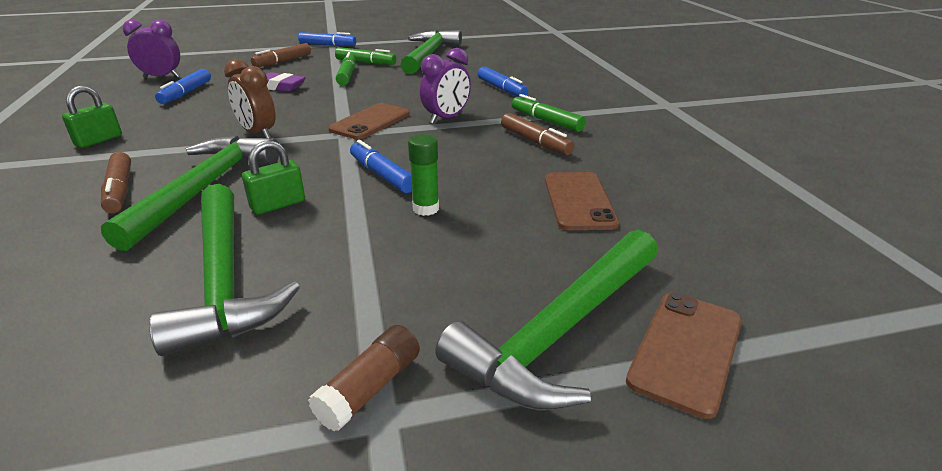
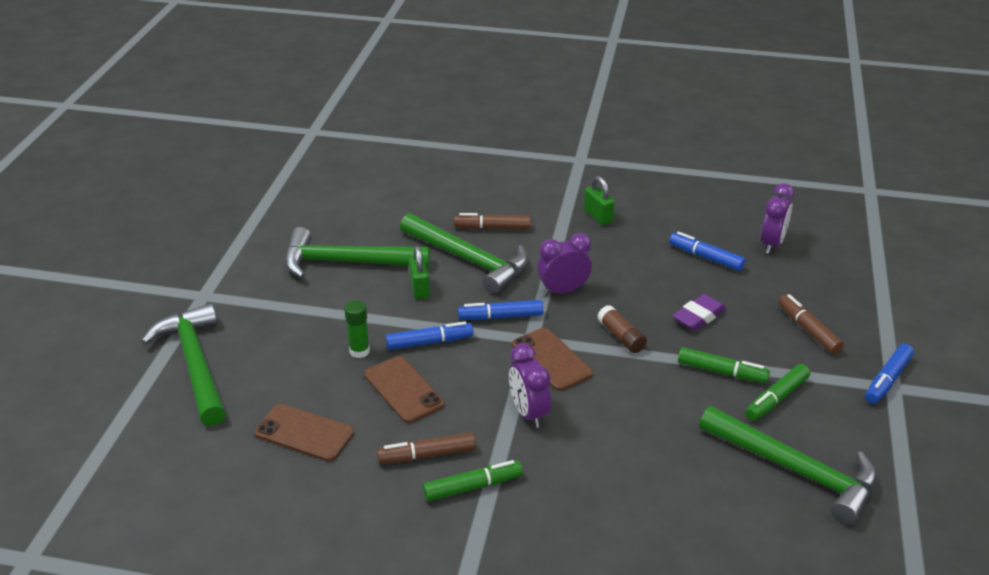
camera: 115 degrees right, 5 degrees up
brown clock [224,59,276,138] -> purple clock [537,233,592,296]
brown glue stick [308,325,420,432] -> brown glue stick moved to [597,305,647,353]
blue marker [478,66,528,98] -> blue marker moved to [458,300,543,320]
brown phone [626,292,742,419] -> brown phone moved to [364,356,444,423]

